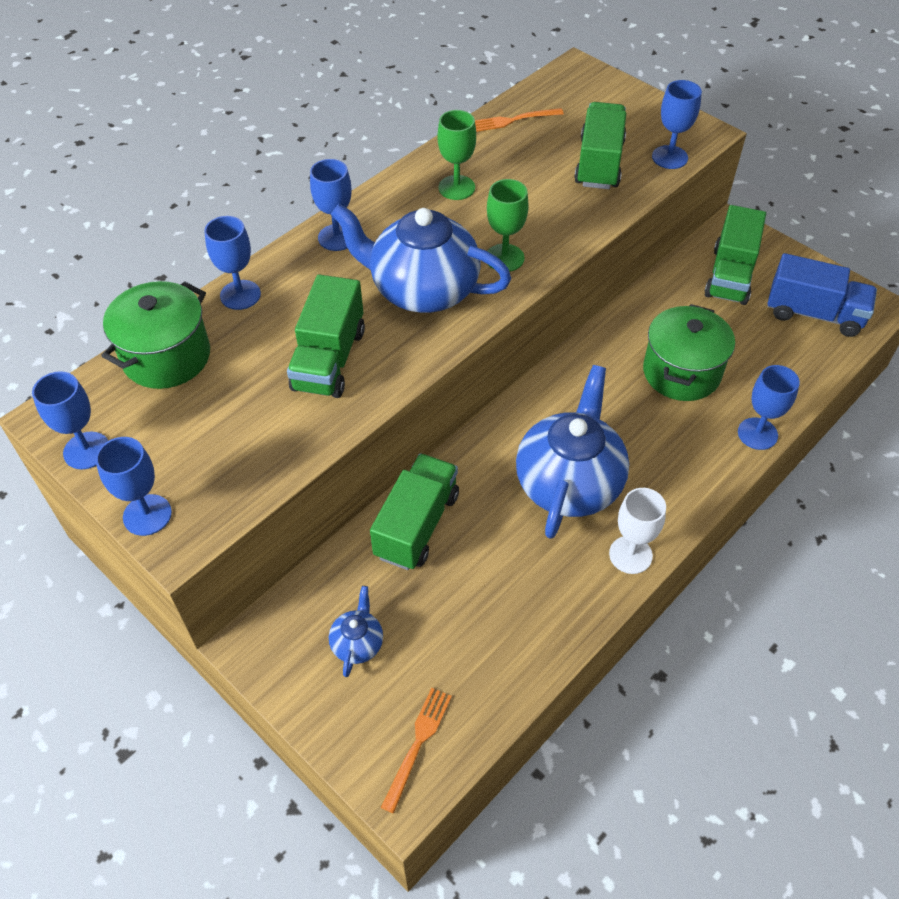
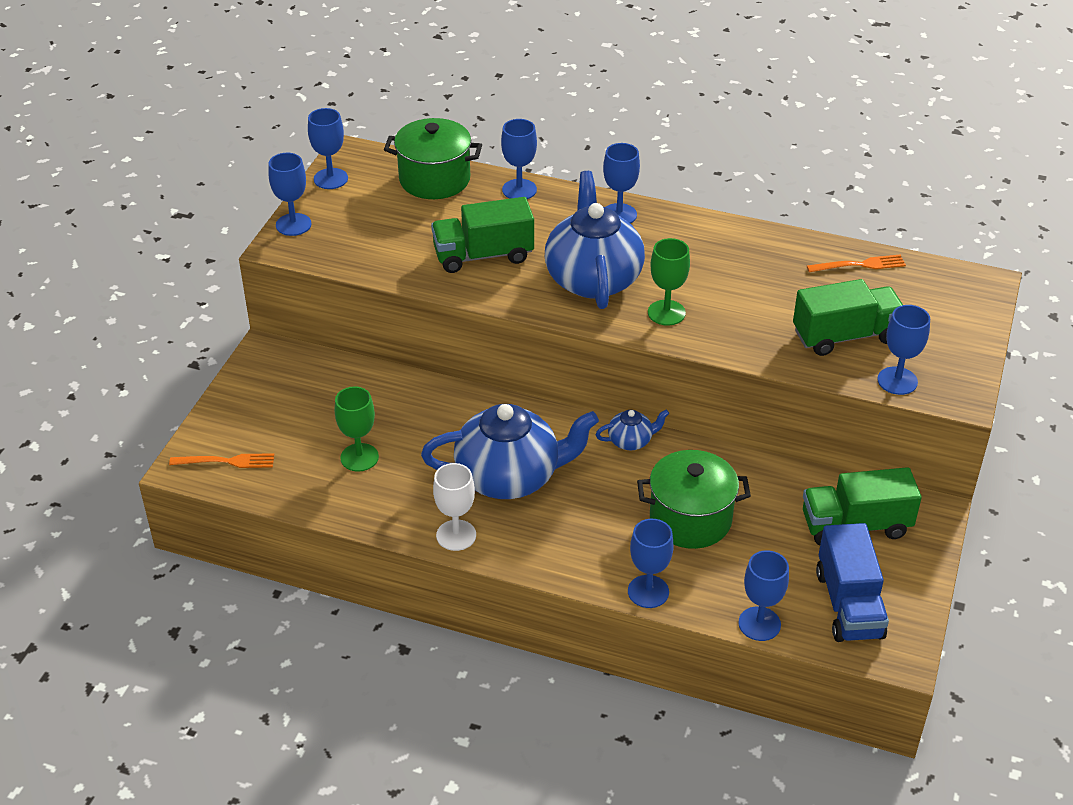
camera: 65 degrees right, 10 degrees down
blue teapot [329,586,383,677] -> blue teapot moved to [595,410,669,450]
green truck [370,454,459,570] -> none
green goblet [438,110,476,200] -> green goblet moved to [335,386,379,472]
orange fork [475,108,564,132] -> orange fork turned 120 degrees clockwise [807,255,906,273]
none -> blue goblet [738,550,789,641]

